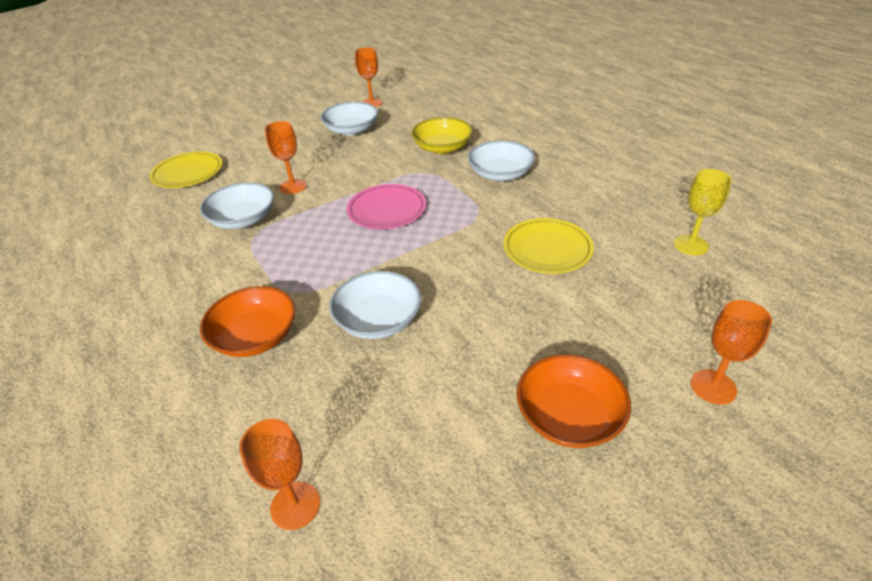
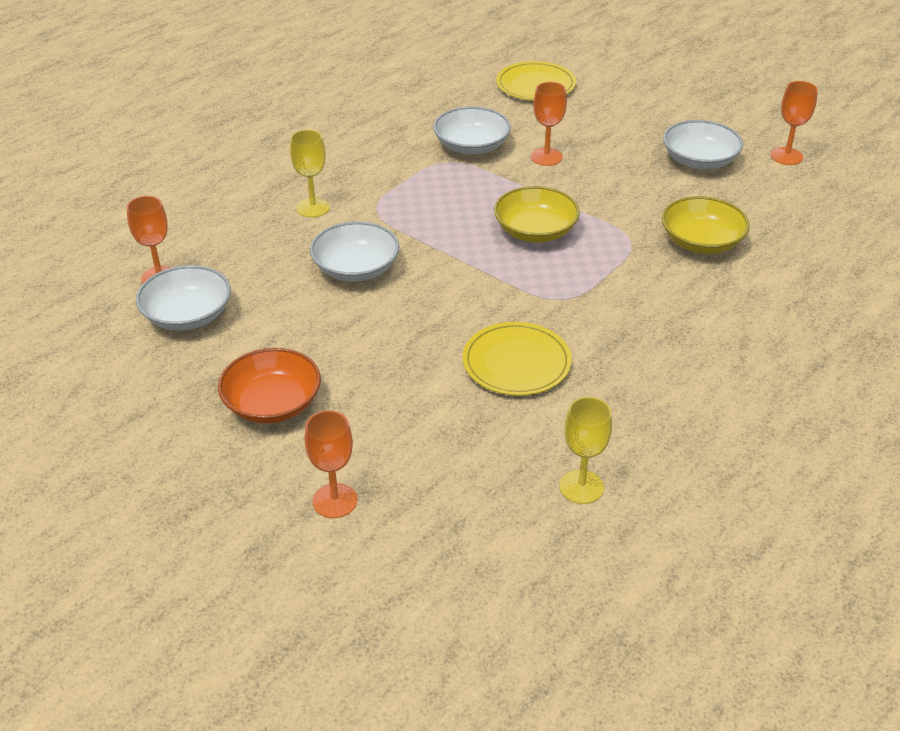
camera: 70 degrees right, 0 degrees up
orange bowl [200,286,296,357] -> yellow goblet [290,129,330,218]
pink plate [347,184,426,229] -> yellow bowl [494,186,580,242]
white bowl [468,141,535,181] -> white bowl moved to [136,265,231,331]

